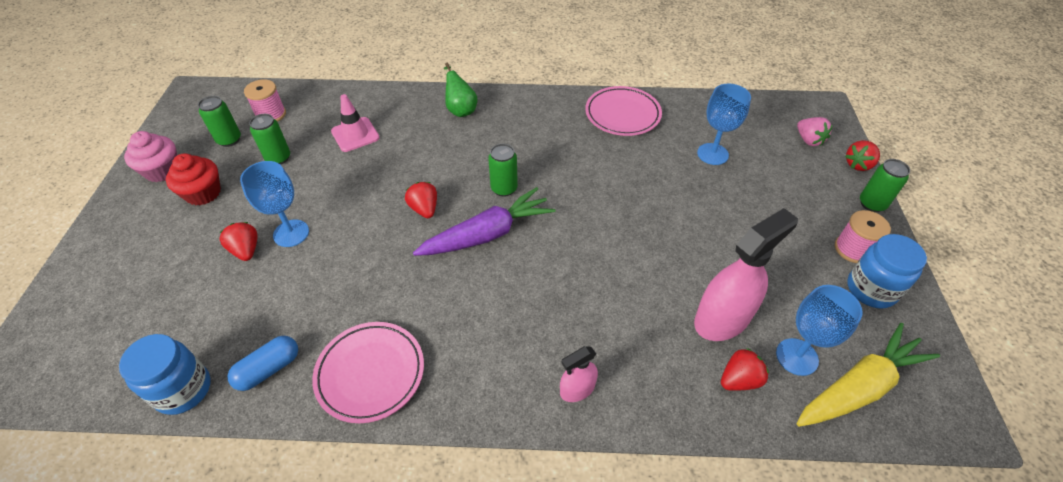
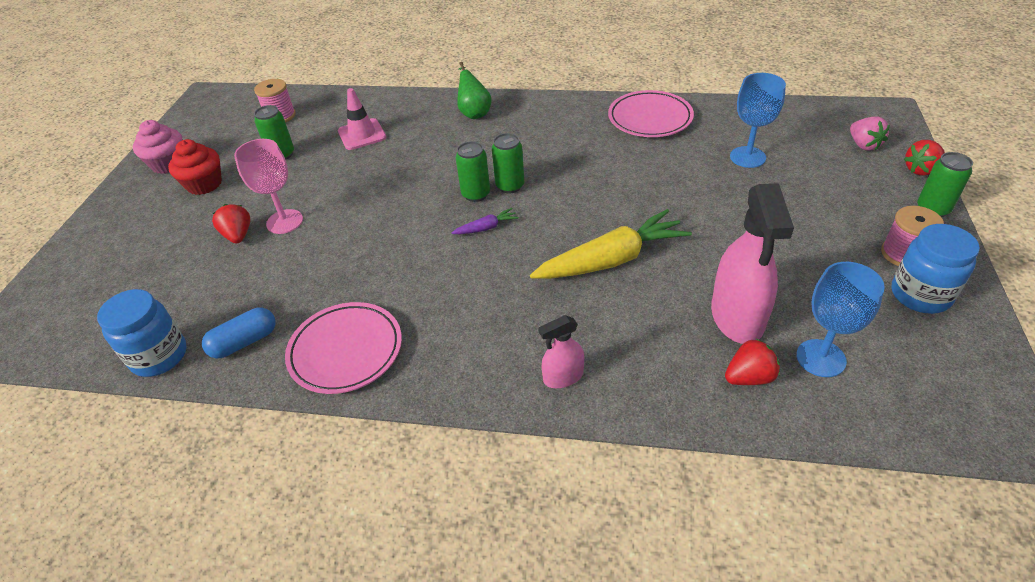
camera: 10 degrees right, 5 degrees down
green can [198,96,241,147] -> green can moved to [456,141,490,202]
blue goblet [240,161,309,247] -> pink goblet [234,139,303,234]
red strawberry [405,182,437,218] -> none
purple carrot [413,187,556,256] -> purple carrot [452,208,519,234], size x0.44
pink spray bottle [694,208,798,341] -> pink spray bottle turned 120 degrees clockwise [711,183,794,344]
yellow carrot [796,323,940,427] -> yellow carrot moved to [530,209,692,279]

